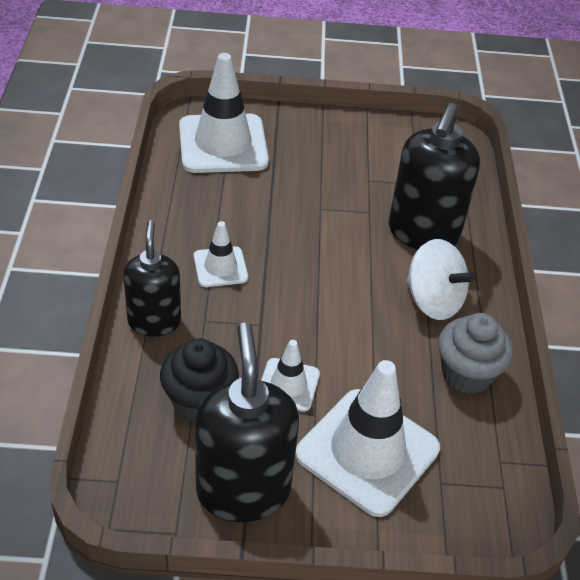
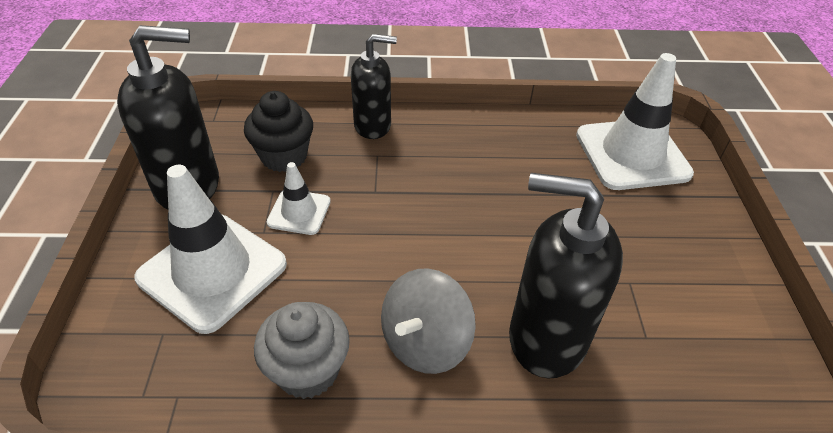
camera: 90 degrees right, 0 degrees up
white traffic cone [194,221,248,287] -> none
white spinning top [406,239,475,320] -> grey spinning top [381,268,476,374]

